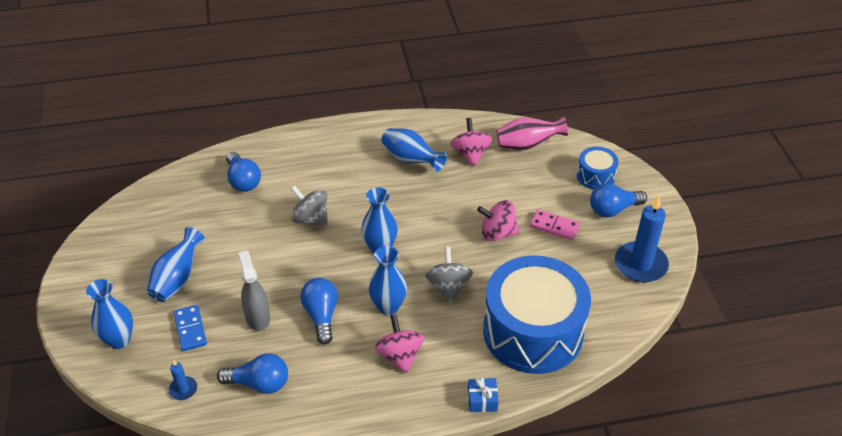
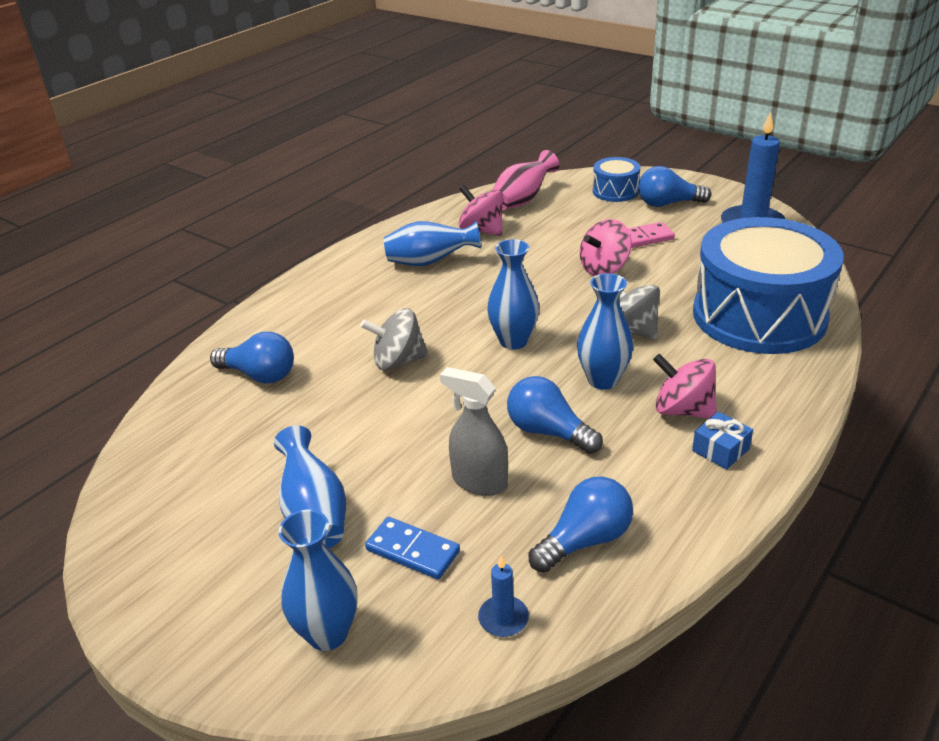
camera: 40 degrees left, 10 degrees down
blue gift [468,378,499,412] -> blue gift moved to [692,412,753,470]
blue light bulb [590,183,647,217] -> blue light bulb turned 60 degrees clockwise [638,166,711,207]

